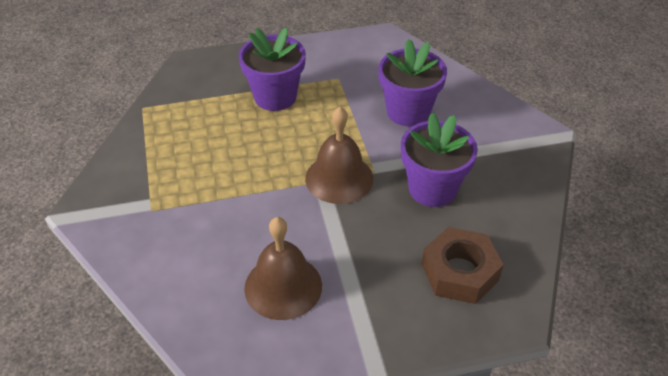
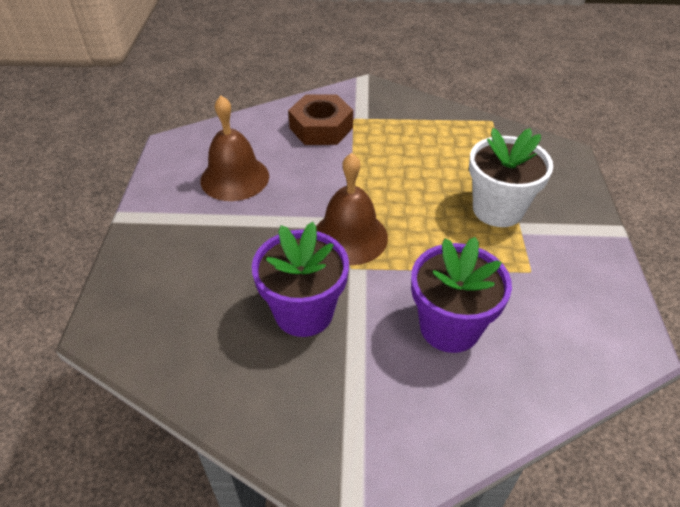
camera: 105 degrees right, 0 degrees up
purple flower pot [239,28,306,111] -> white flower pot [469,128,553,227]
brown nut [422,227,504,304] -> brown nut moved to [288,94,353,145]

